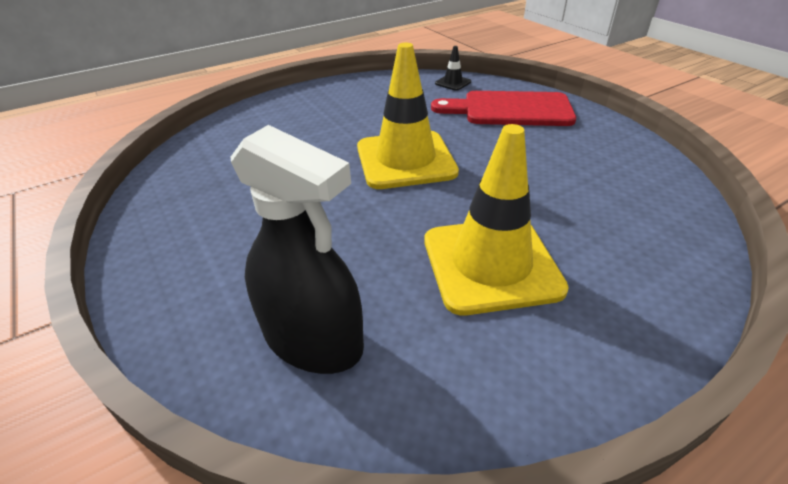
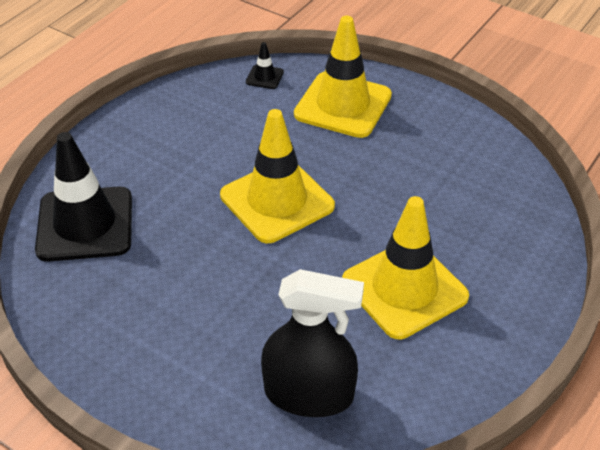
camera: 25 degrees left, 5 degrees up
red cutting board [431,91,576,126] -> yellow traffic cone [294,16,392,138]
none -> black traffic cone [35,132,132,262]

